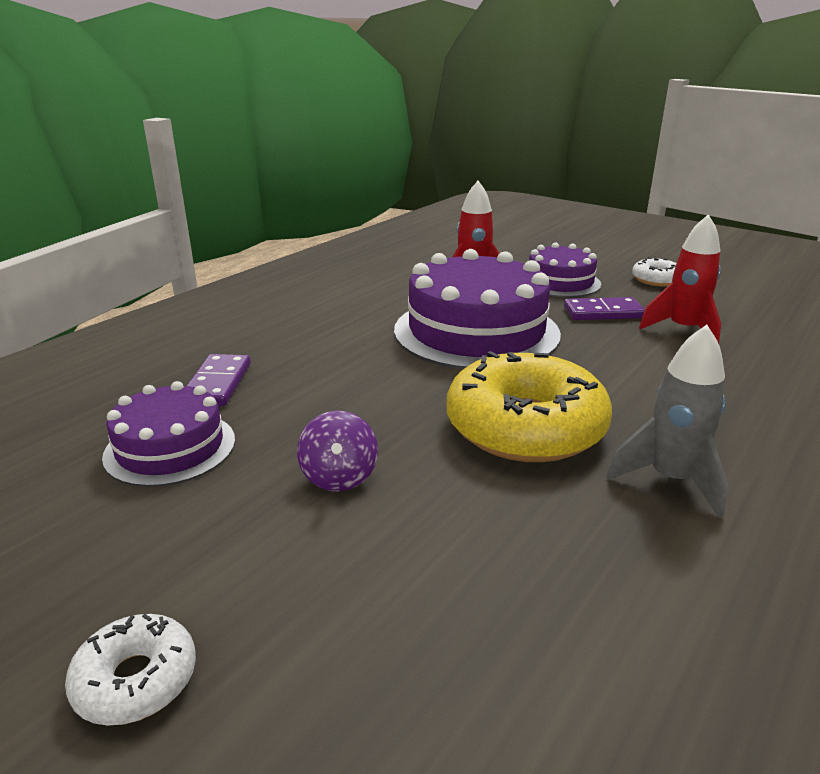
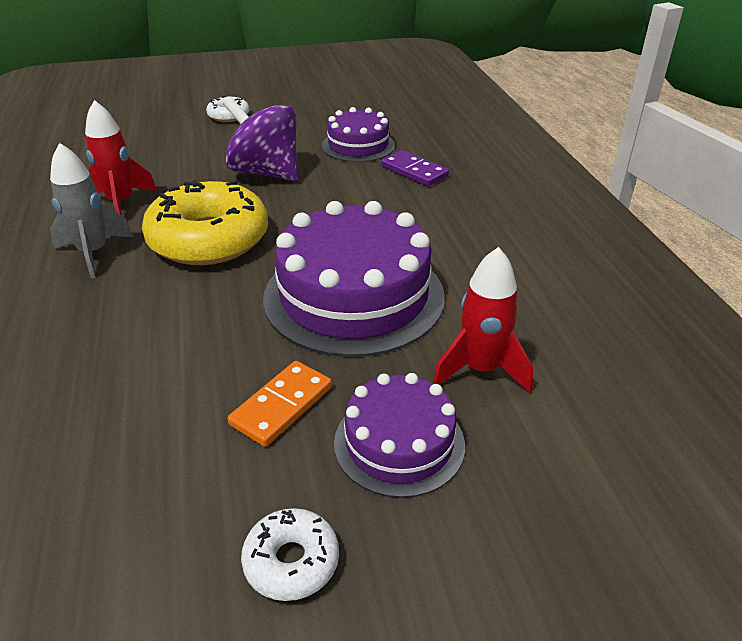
camera: 130 degrees right, 10 degrees up
purple spinning top [297,411,378,492] -> purple spinning top [223,96,299,181], size x1.87
purple domino [564,297,645,320] -> orange domino [228,361,332,447]
red rocket [639,214,721,344] -> red rocket moved to [85,100,157,216]

